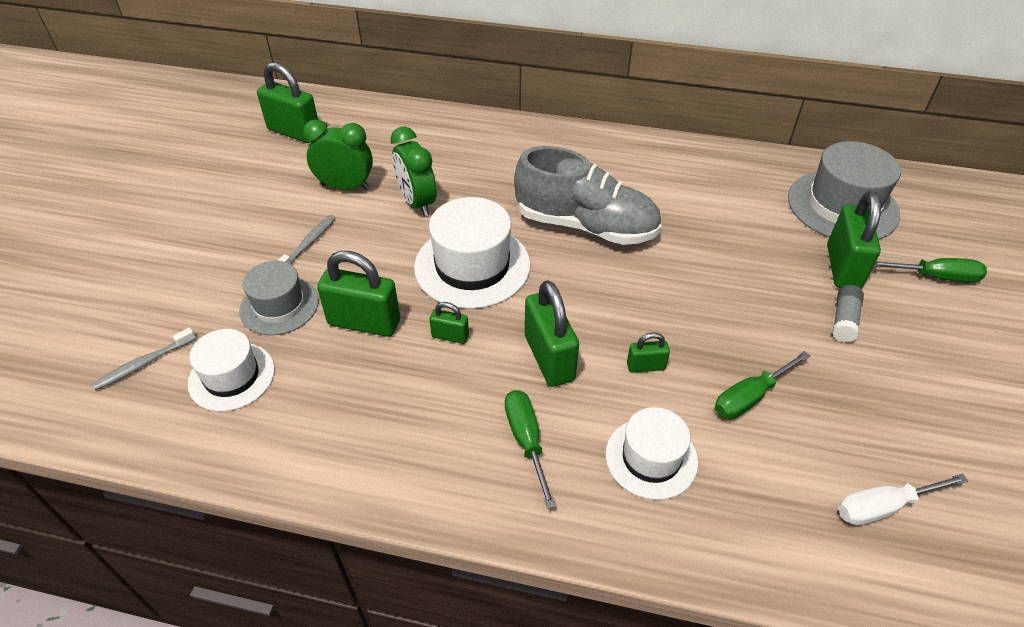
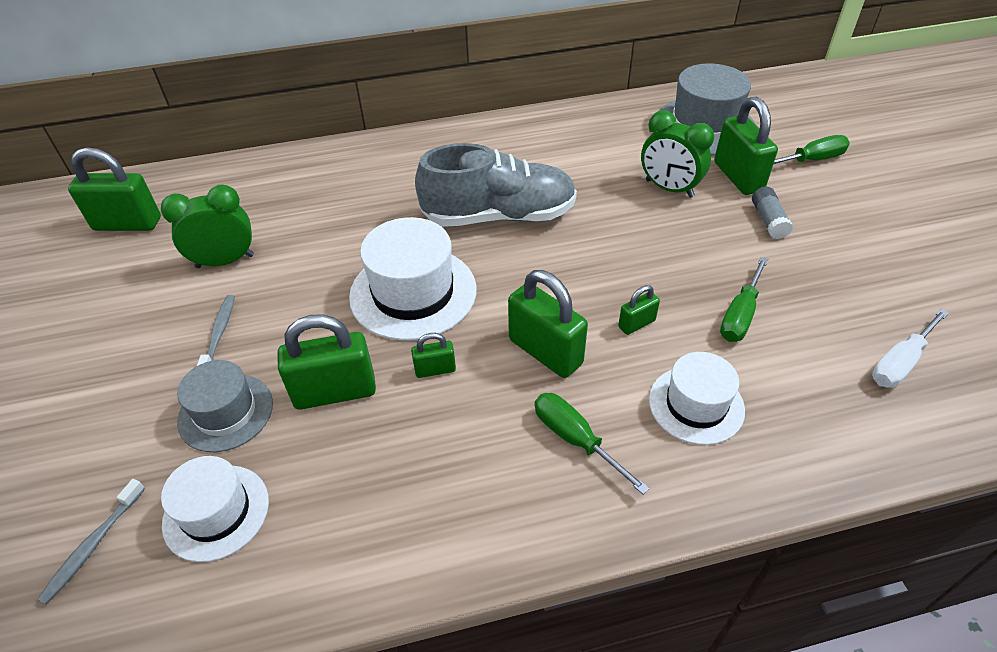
camera: 25 degrees left, 0 degrees up
green clock [391,126,437,216] -> green clock moved to [641,110,714,198]

